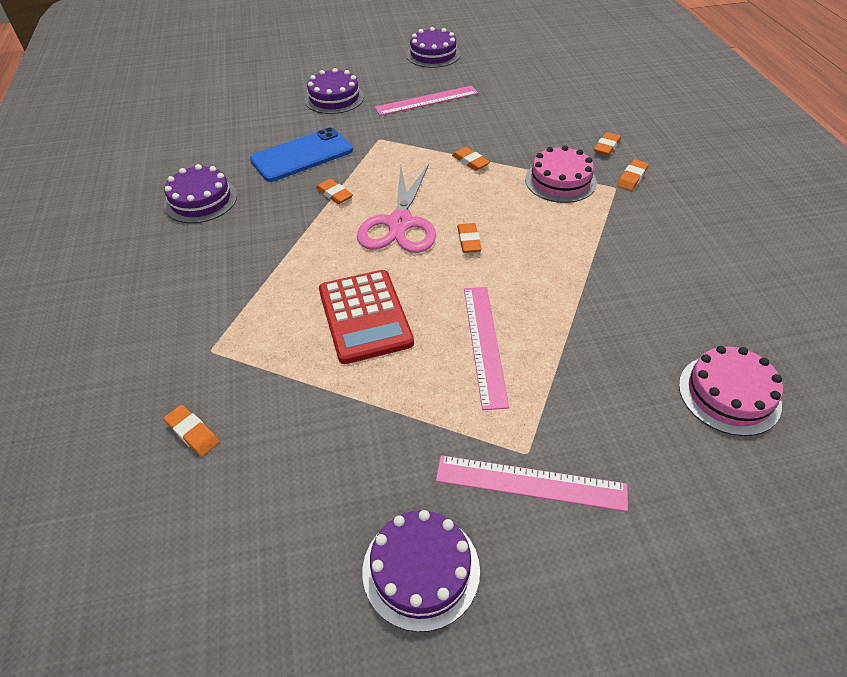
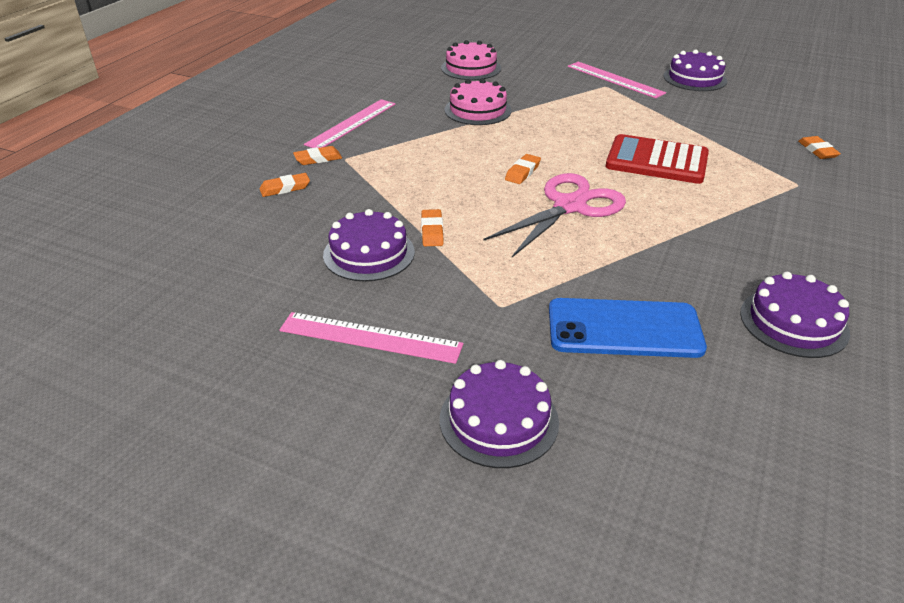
camera: 145 degrees left, 10 degrees down
orange eraser [316,179,353,204] -> none
red calculator [319,270,414,364] -> red calculator turned 90 degrees counterclockwise [606,134,709,184]
purple cake [406,27,461,68] -> purple cake moved to [323,209,415,282]
pink ruler [464,287,509,410] -> pink ruler moved to [304,99,395,148]
pink cake [525,145,597,203] -> pink cake moved to [444,79,512,125]

